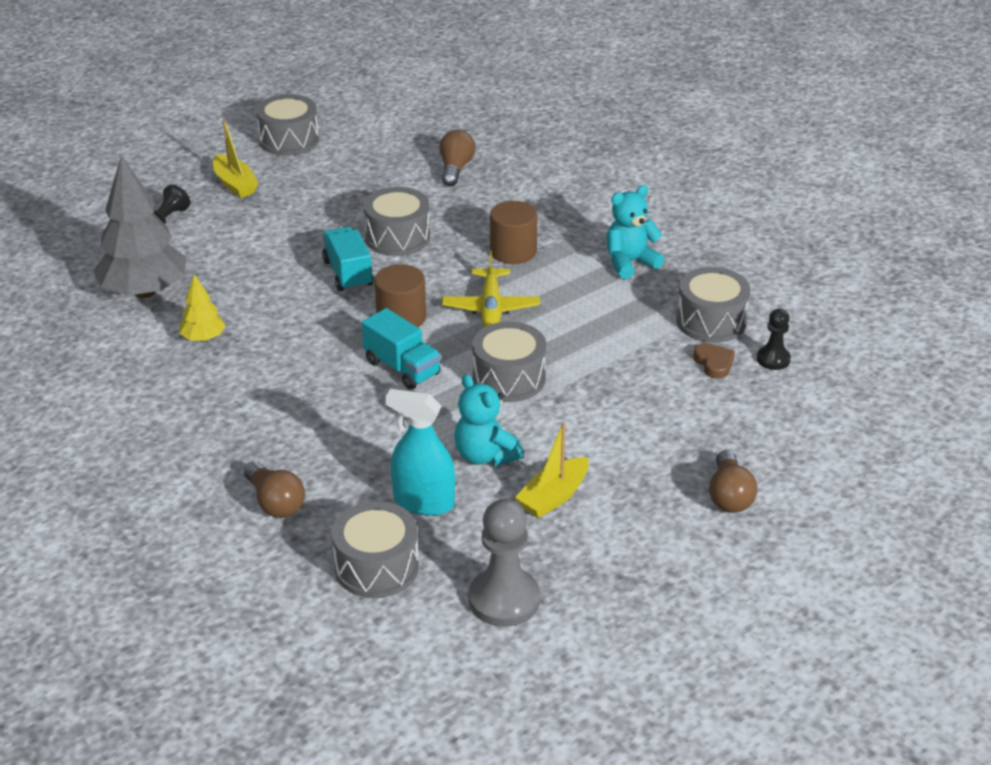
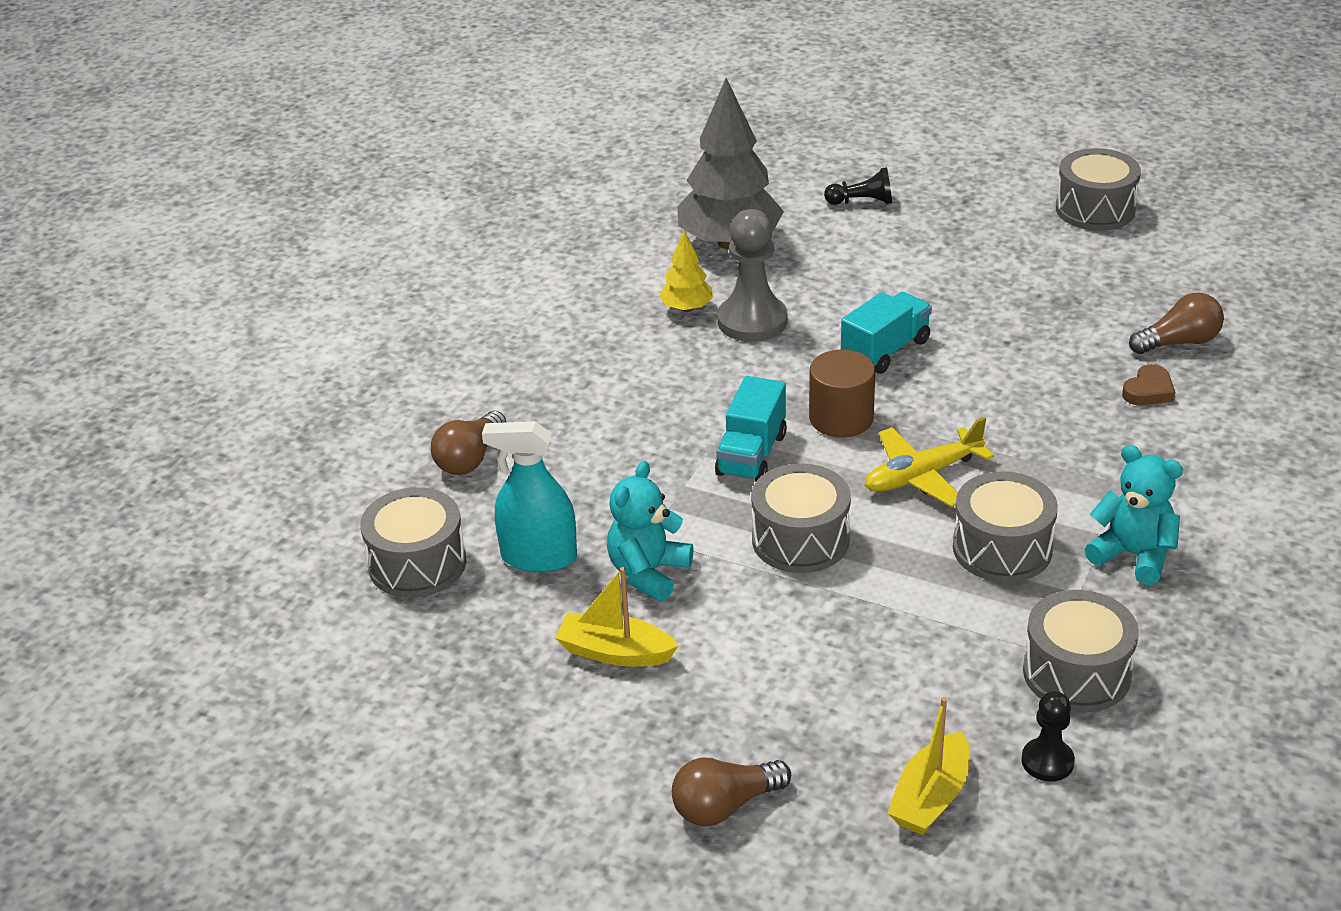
camera: 65 degrees right, 0 degrees up
yellow boat [213,119,258,198] -> yellow boat moved to [887,697,970,835]
grey drum [363,187,430,256] -> grey drum moved to [953,471,1058,582]
turquoise spray bottle [385,389,455,516] -> turquoise spray bottle turned 75 degrees counterclockwise [482,421,577,572]
grey pawn [469,499,540,627] -> grey pawn moved to [718,209,787,342]
brown cylinder [490,201,538,264] -> none
brown heart [693,343,735,379] -> brown heart moved to [1122,364,1175,405]

